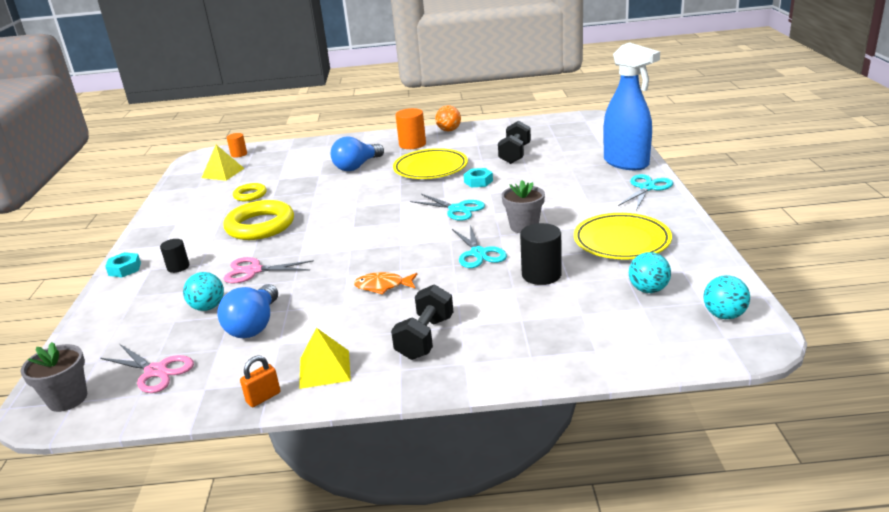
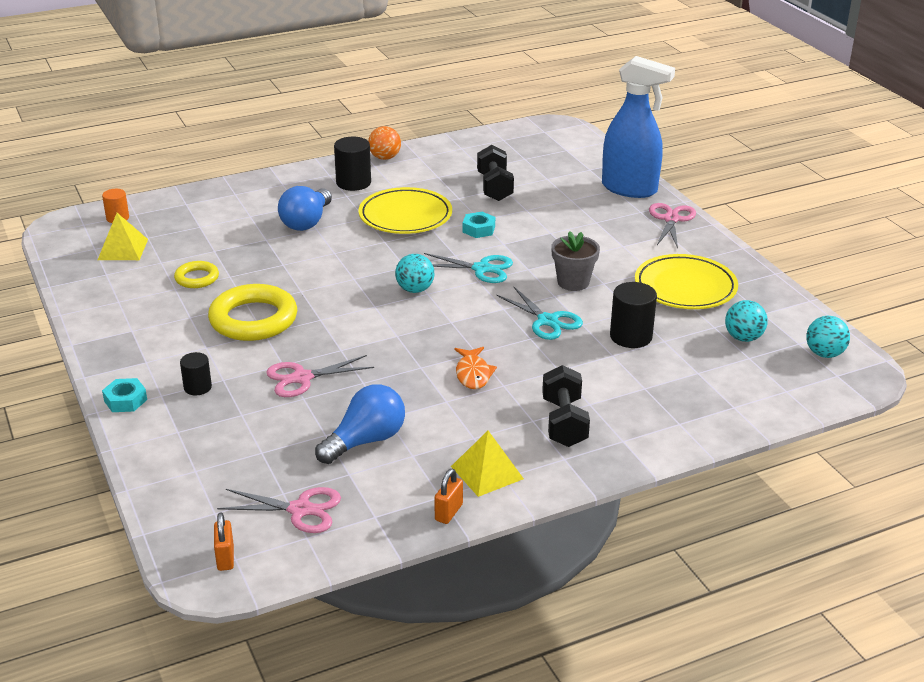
camera: 25 degrees left, 5 degrees up
grey flower pot [20,342,87,412] -> orange padlock [214,513,234,571]
turquoise ball [183,272,224,311] -> turquoise ball moved to [395,254,434,293]
blue light bulb [217,284,278,338] -> blue light bulb turned 120 degrees counterclockwise [315,384,405,464]
orange fish [354,272,418,294] -> orange fish turned 75 degrees counterclockwise [455,347,497,389]
orange cylinder [396,108,426,149] -> black cylinder [334,137,371,191]
turquoise scissors [618,174,673,210] -> pink scissors [649,203,696,248]

